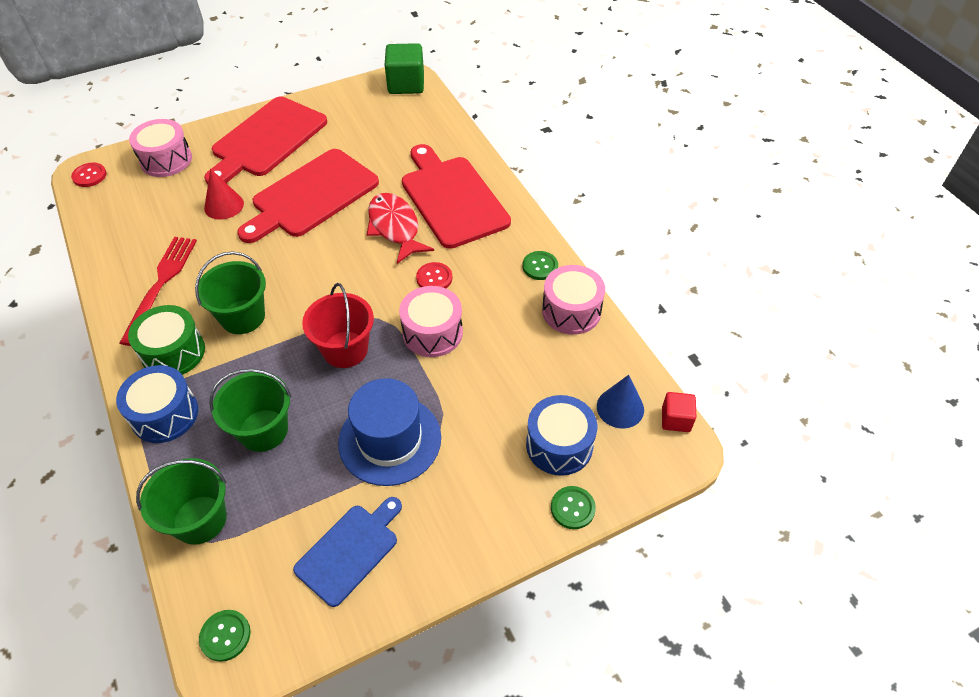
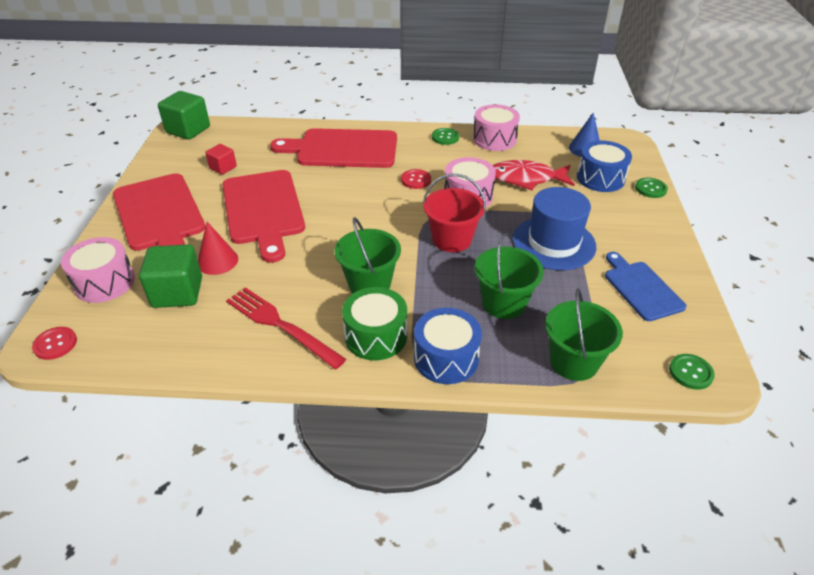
camera: 60 degrees left, 10 degrees down
red fish [367,193,434,264] -> red fish moved to [493,160,575,190]
red cube [662,392,696,432] -> red cube moved to [205,144,237,175]
none -> green cube [139,244,202,308]

